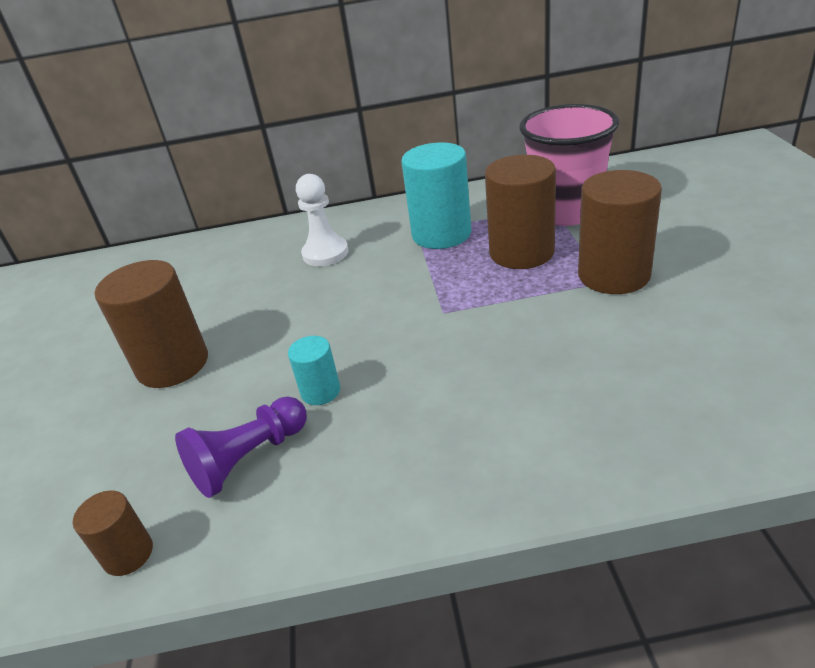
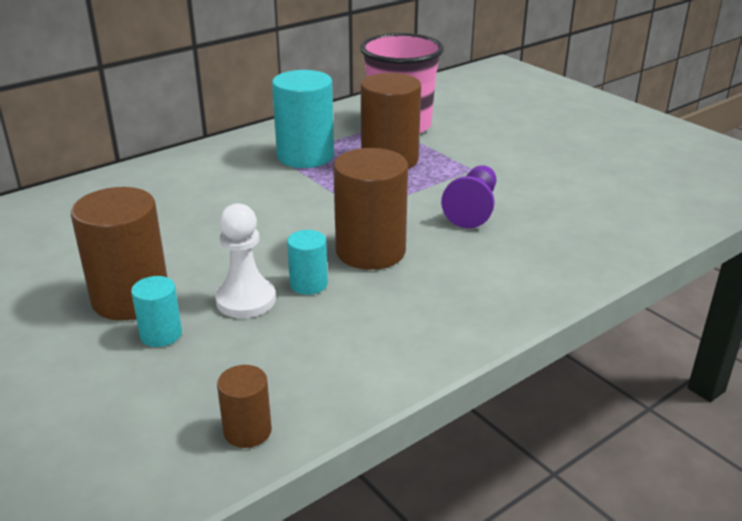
camera: 35 degrees left, 5 degrees down
purple pawn [175,396,307,498] -> purple pawn moved to [441,165,497,228]
white pawn [296,174,349,266] -> white pawn moved to [215,203,276,318]
brown cylinder [578,170,662,294] -> brown cylinder moved to [333,148,408,270]
none -> turquoise cylinder [131,276,182,347]

